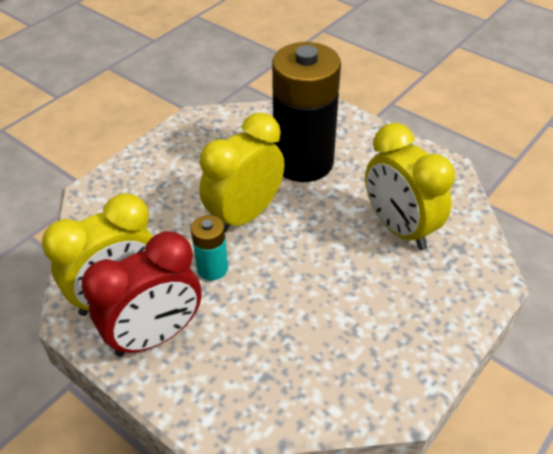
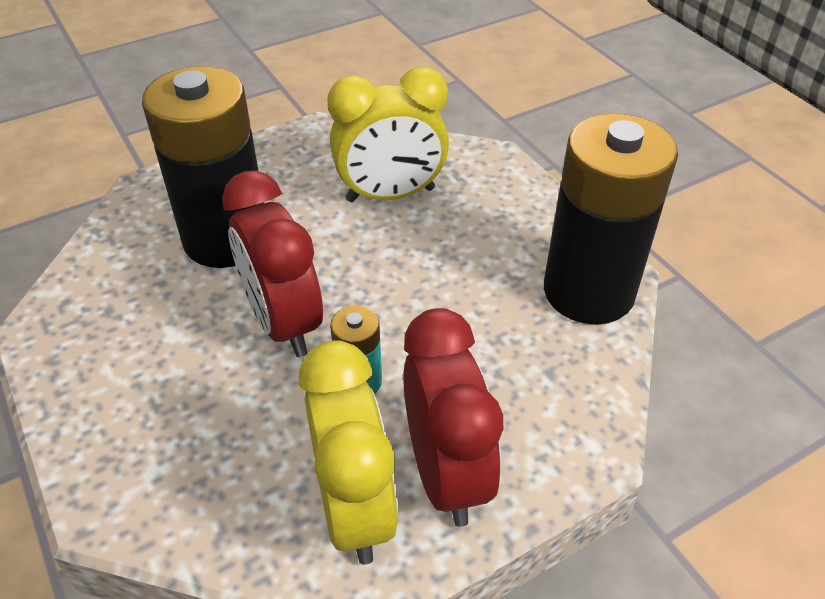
camera: 70 degrees left, 0 degrees up
yellow clock [199,113,285,233] -> red clock [222,170,323,357]
none -> black battery [544,113,678,325]

